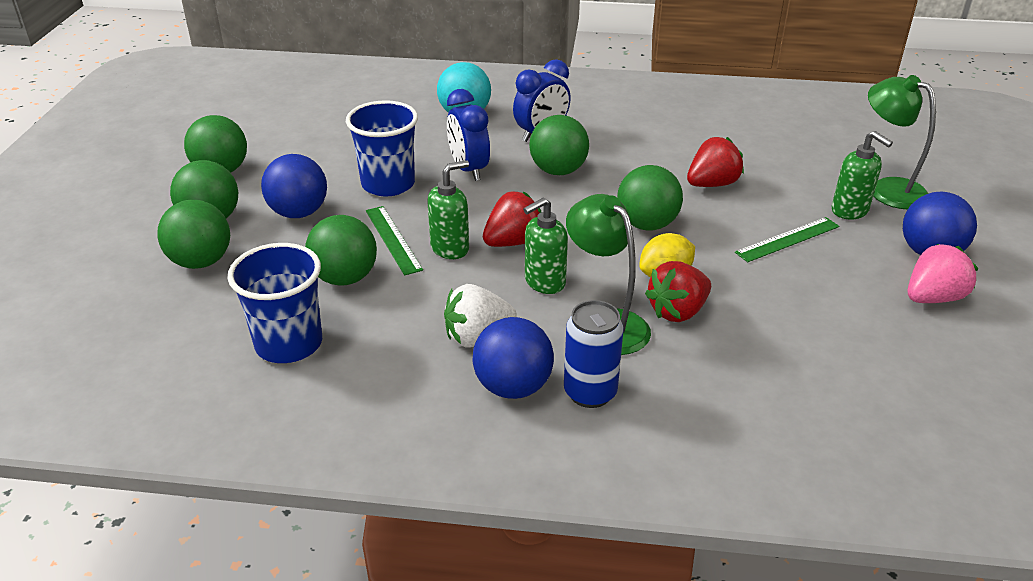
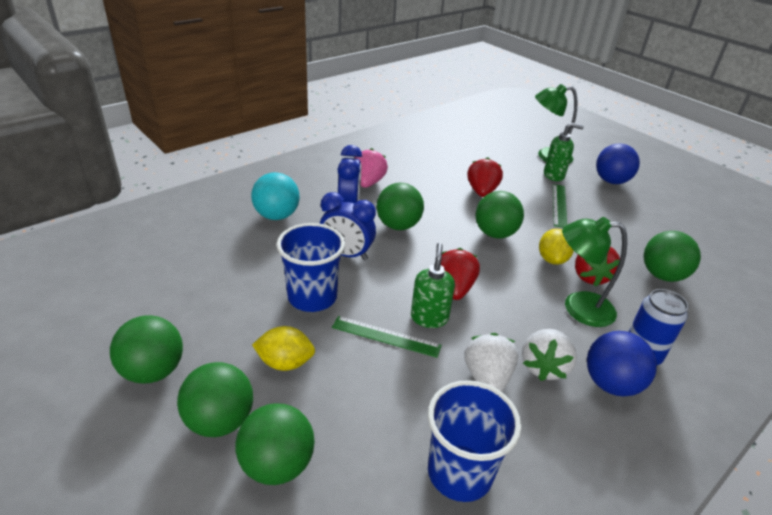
camera: 50 degrees left, 0 degrees up
blue ball [261,154,327,218] -> yellow lemon [252,326,315,371]
green ball [305,215,377,286] -> green ball moved to [644,231,701,282]
green soap dispenser [523,198,568,294] -> none
pink strawberry [907,244,978,303] -> pink strawberry moved to [355,148,388,188]
none -> white strawberry [465,333,519,392]

